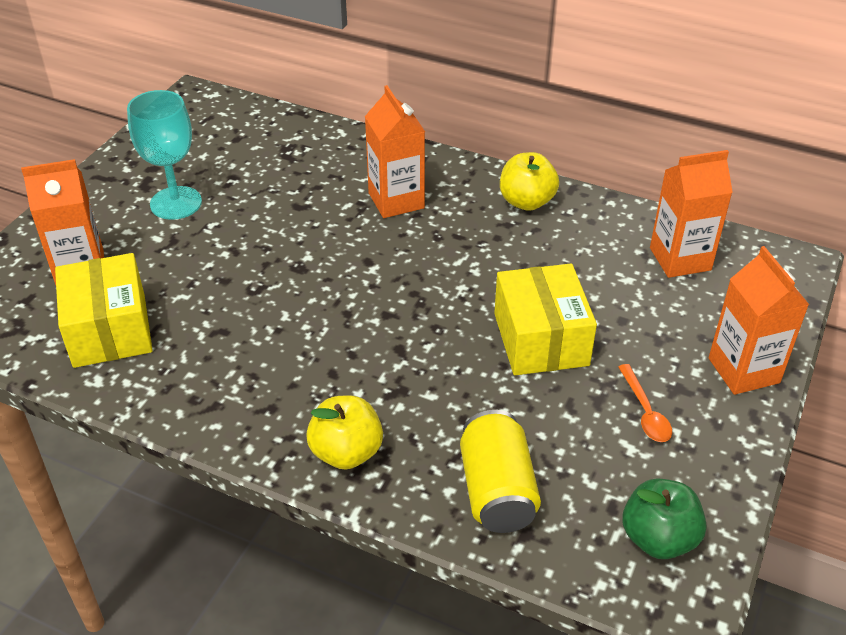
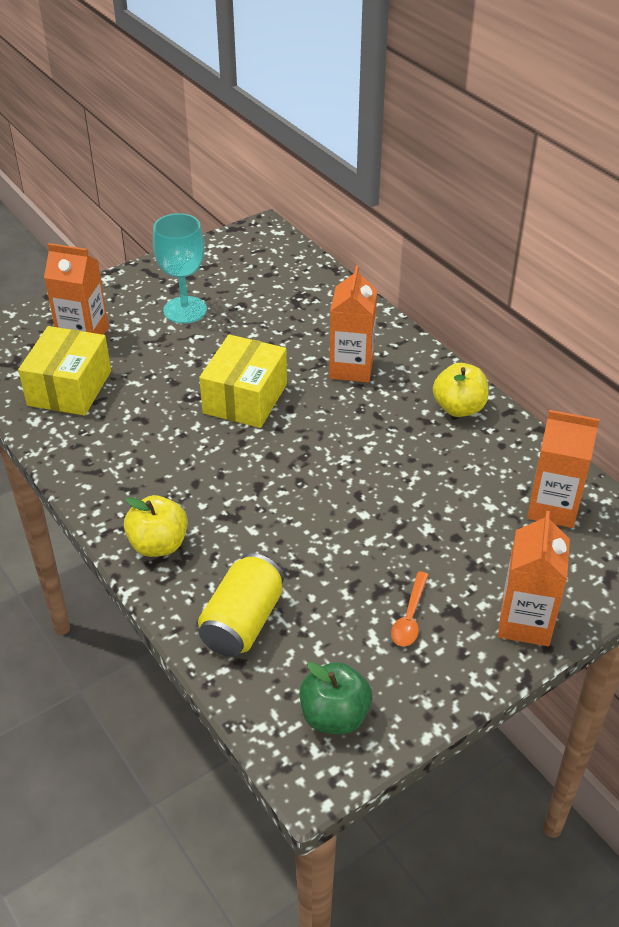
camera: 30 degrees right, 0 degrees up
yellow box [494,264,597,375] -> yellow box moved to [199,334,287,428]

